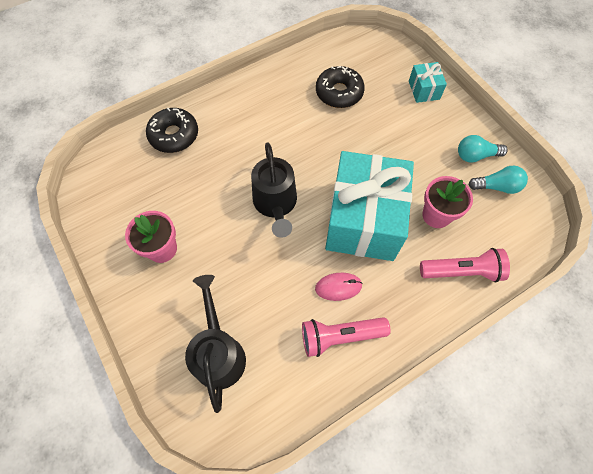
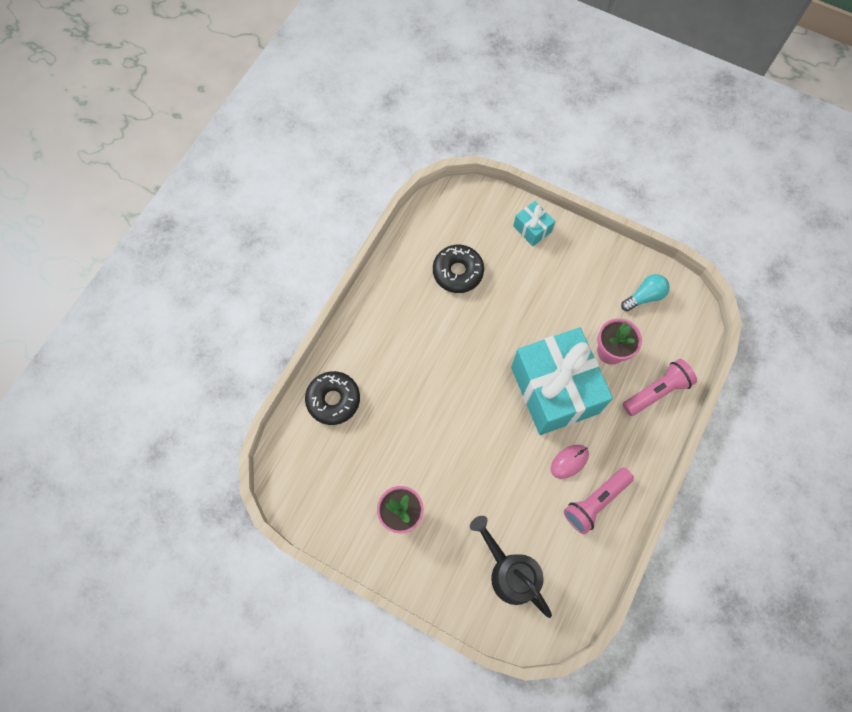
camera: 30 degrees left, 5 degrees up
black watering can [251,143,297,238] -> none
turquoise light bulb [458,135,508,163] -> none

